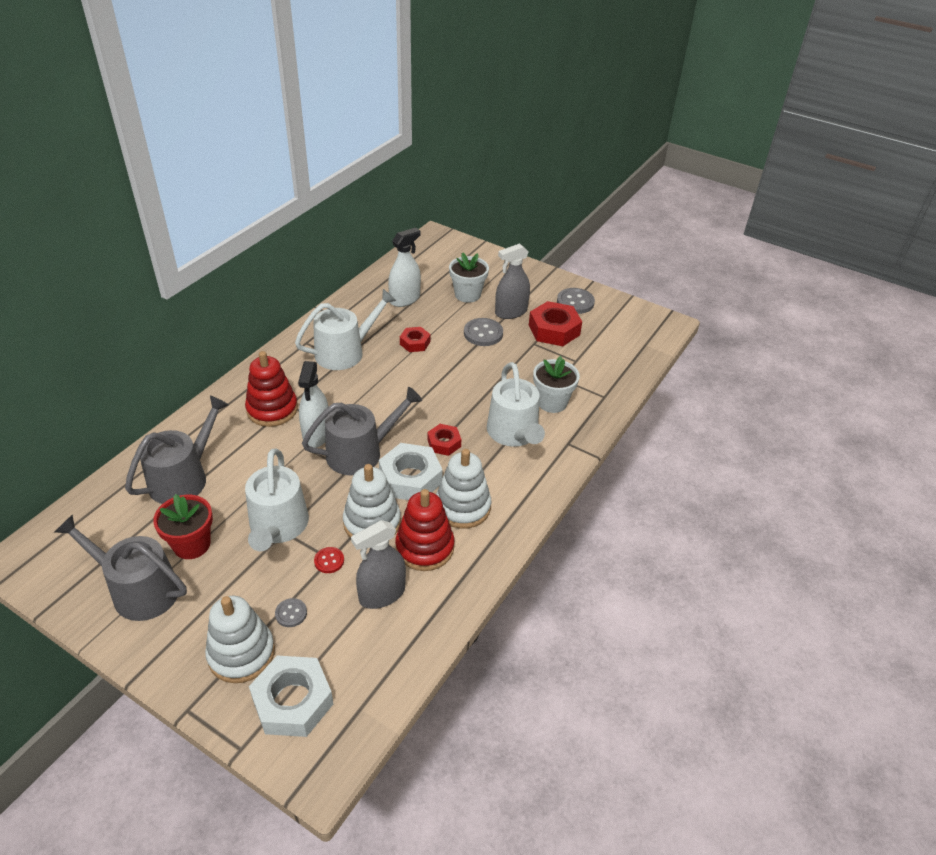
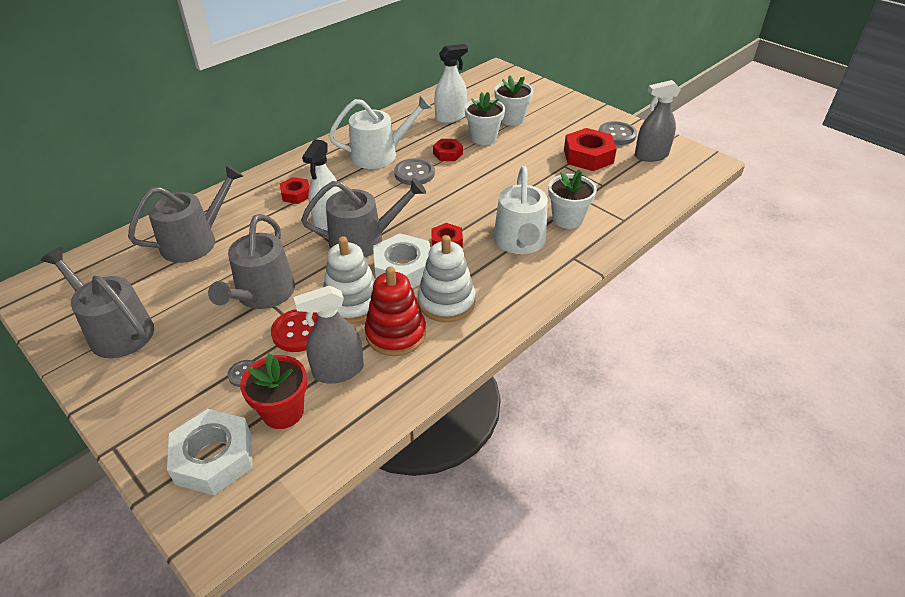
camera: 15 degrees right, 0 degrees up
red flower pot [153,494,213,559] -> red flower pot moved to [240,353,307,429]
white stacking toy [205,596,275,683] -> none
red stacking toy [245,351,298,427] -> red nut [280,177,309,204]
white watering can [245,449,309,551] -> grey watering can [208,214,295,309]
red button [314,547,344,573] -> red button [271,309,318,352], size x1.76
grey button [464,318,503,346] -> grey button moved to [394,158,435,185]
grey spray bottle [495,243,530,319] -> grey spray bottle moved to [635,80,681,162]
none -> white flower pot [465,92,505,145]

